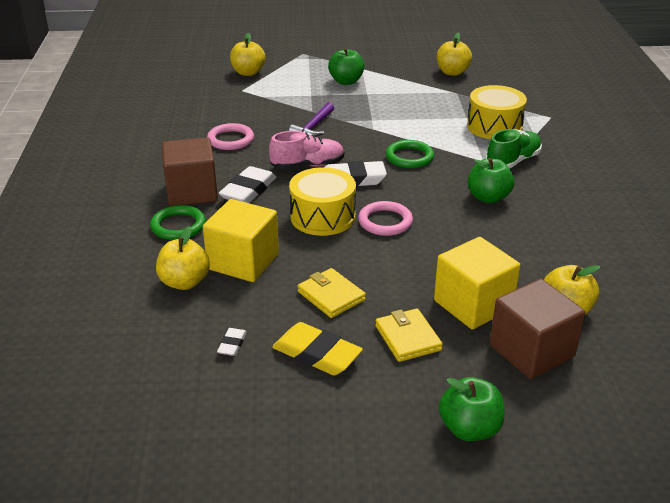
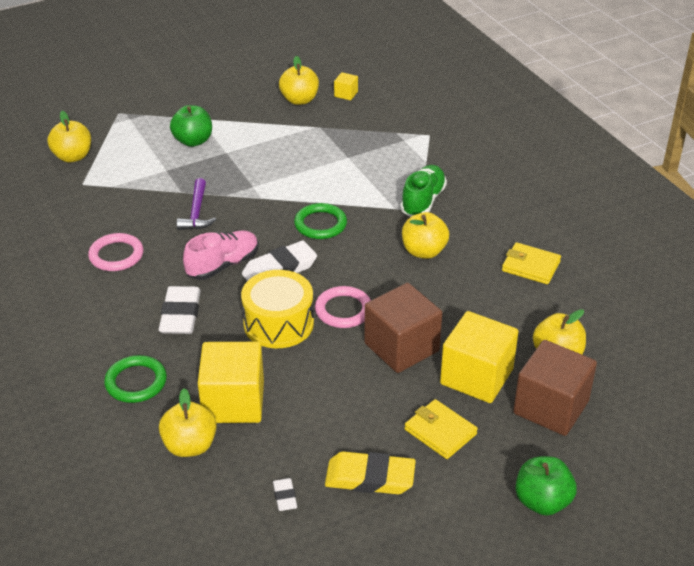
camera: 25 degrees left, 5 degrees up
brown cube [162,137,218,206] -> brown cube moved to [364,283,442,373]
yellow wallet [298,268,366,318] -> yellow wallet moved to [502,242,561,284]
yellow drum [467,85,527,139] -> none
green apple [468,158,514,203] -> yellow apple [402,212,449,259]
none -> yellow cube [334,72,358,100]

